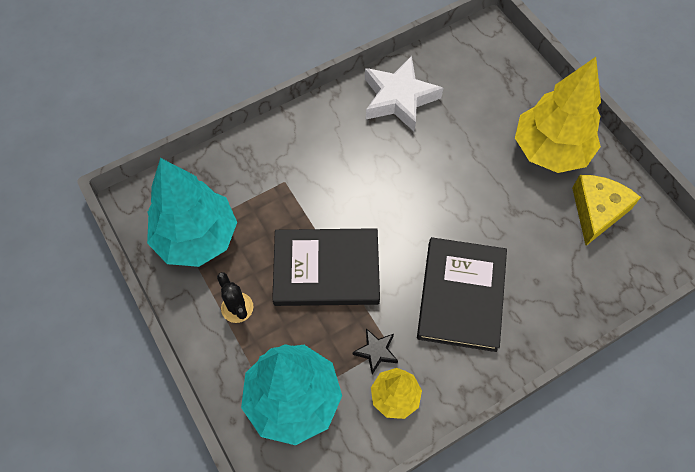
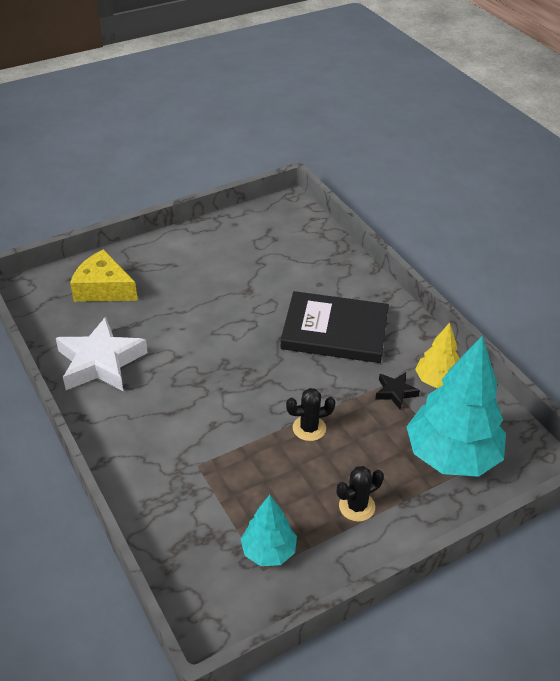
camera: 90 degrees left, 20 degrees down
turquoise tree [147,158,237,267] -> turquoise tree [241,495,297,566], size x0.52
black book [272,228,380,306] -> black cactus [286,388,336,441]
yellow tree [515,57,601,173] -> none
yellow cheese [572,175,641,246] -> yellow cheese moved to [70,249,138,302]

